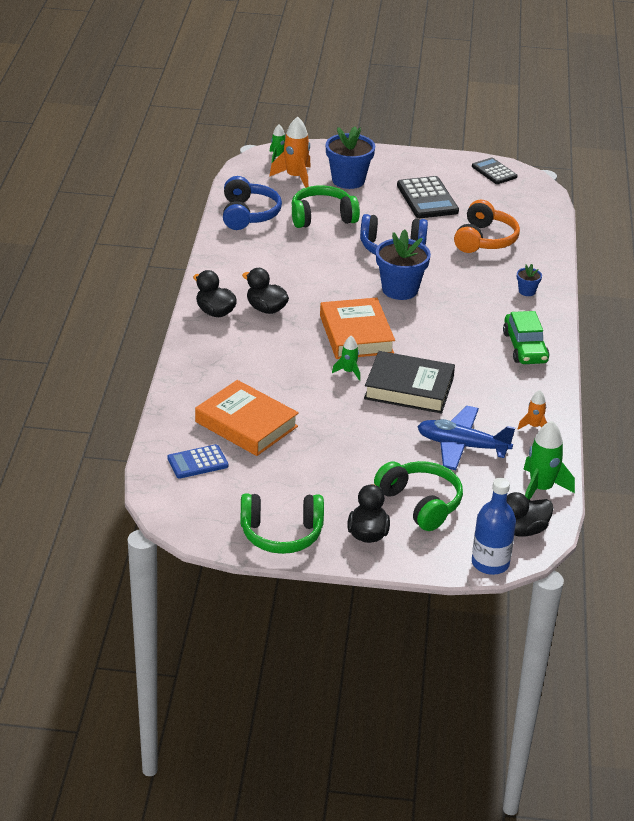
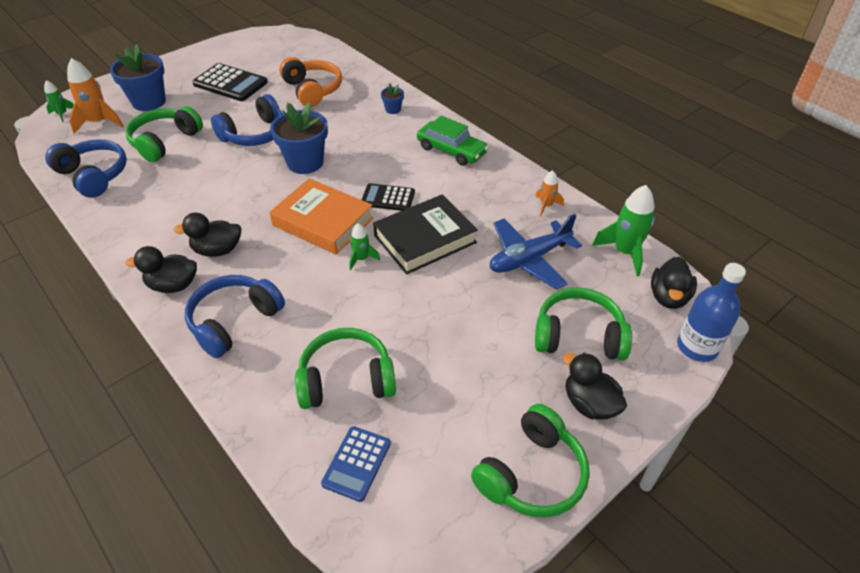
camera: 45 degrees left, 10 degrees up
orange book [195,380,299,456] -> green headphones [295,328,396,409]
black calculator [472,157,517,184] -> black calculator moved to [362,183,415,211]
none -> blue headphones [185,275,285,358]

